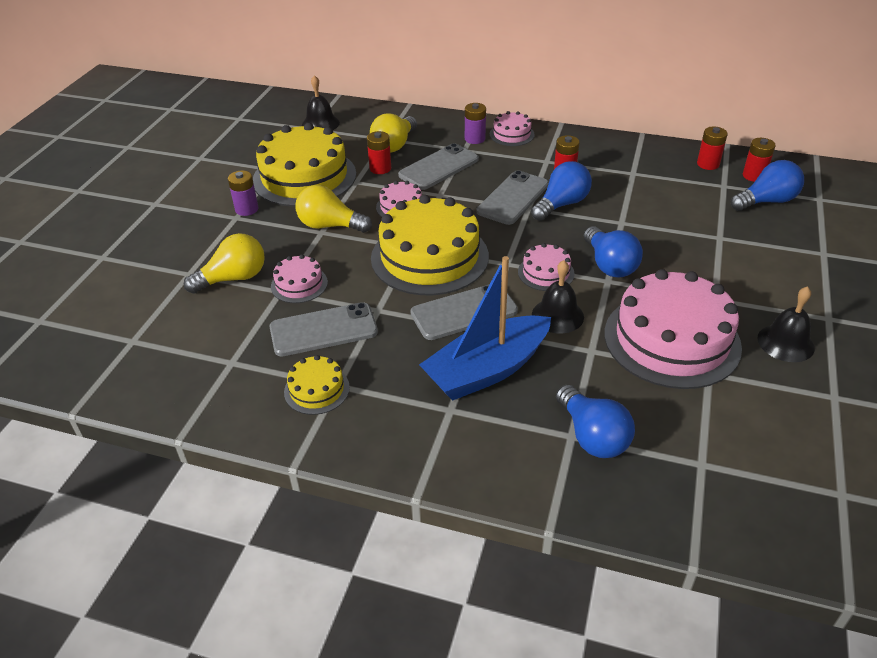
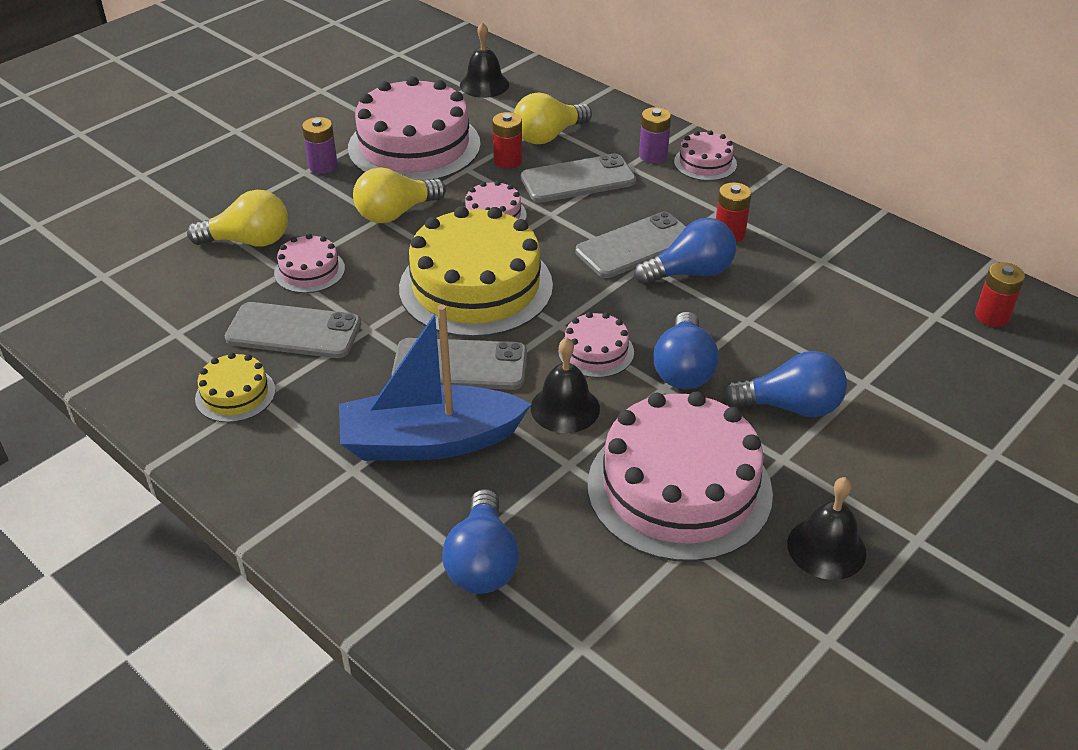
camera: 25 degrees right, 0 degrees up
yellow cake [253,123,356,207] -> pink cake [348,76,481,181]
yellow light bulb [296,185,372,233] -> yellow light bulb turned 75 degrees counterclockwise [353,167,446,223]
red battery [697,127,728,170] -> none
blue light bulb [731,160,804,211] -> blue light bulb moved to [722,351,847,417]

